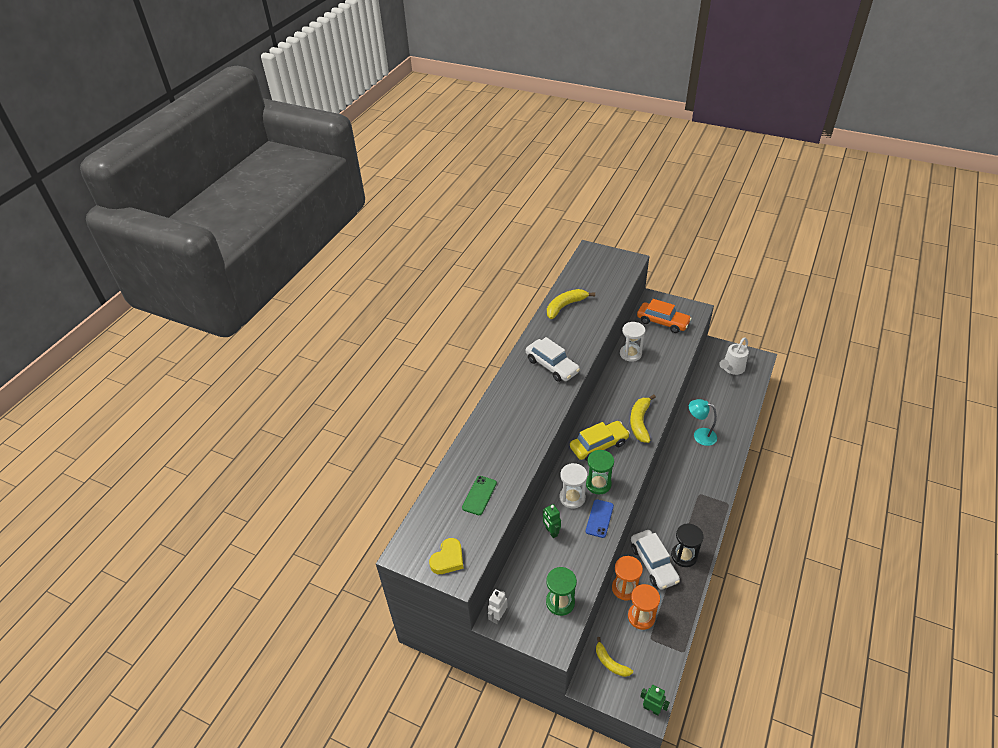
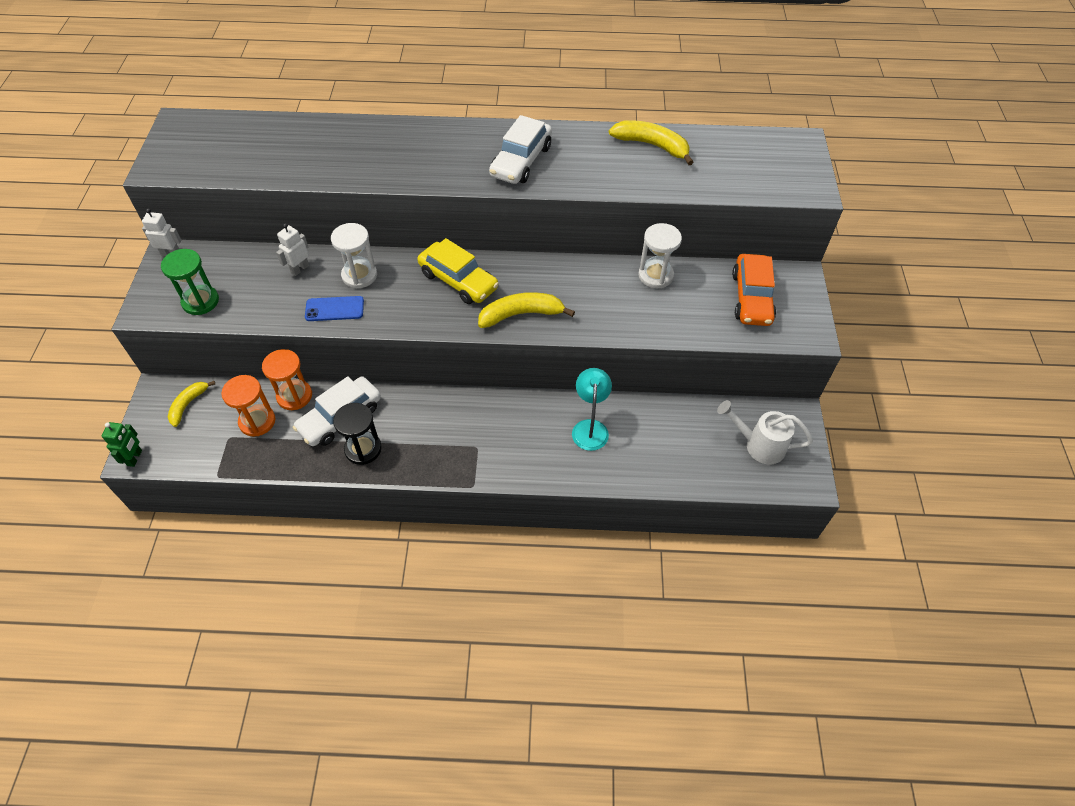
camera: 65 degrees right, 10 degrees up
yellow heart [429,538,464,574] -> none
green phone [462,476,497,515] -> none
green robot [543,504,561,538] -> white robot [276,224,309,276]
green hourglass [586,450,614,494] -> none

